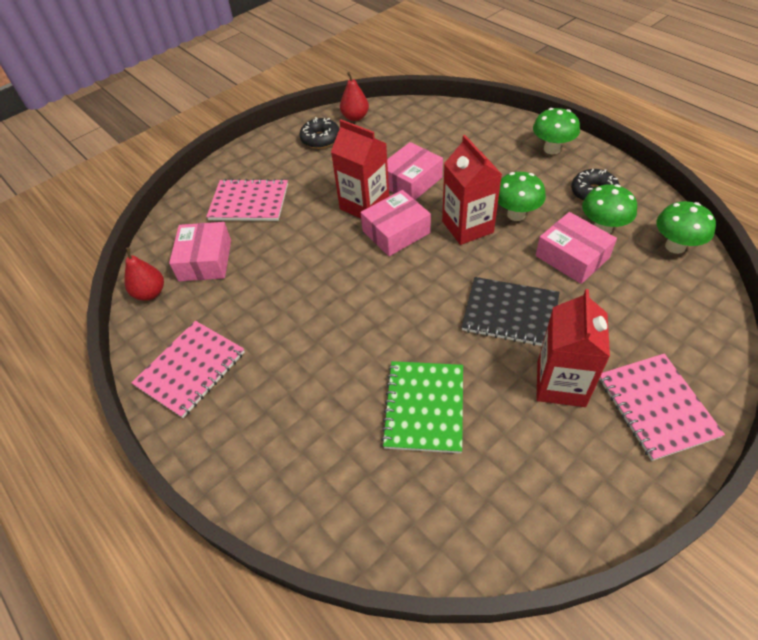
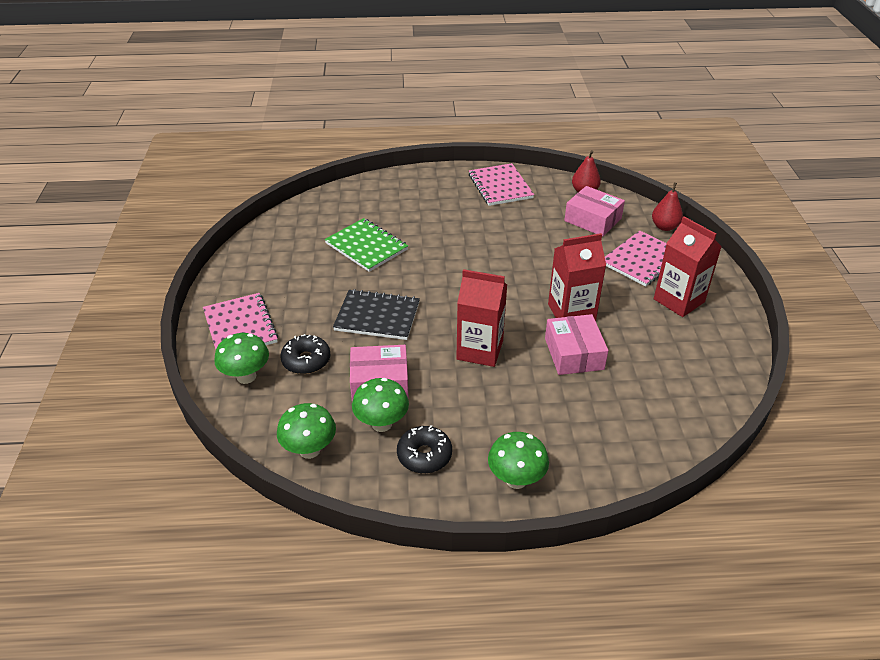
camera: 125 degrees right, 10 degrees down
black donut [299,117,339,149] -> black donut moved to [280,334,330,374]
red pear [340,72,369,121] -> red pear moved to [652,183,683,231]
pink box [361,190,431,256] -> none
black notebook [462,277,560,346] -> black notebook turned 45 degrees clockwise [333,289,420,340]
green mushroom [498,172,546,221] -> green mushroom moved to [214,333,269,384]
red carton [536,289,610,407] -> red carton moved to [654,216,722,317]
pink notebook [599,354,725,461] -> pink notebook turned 45 degrees clockwise [203,293,278,349]

